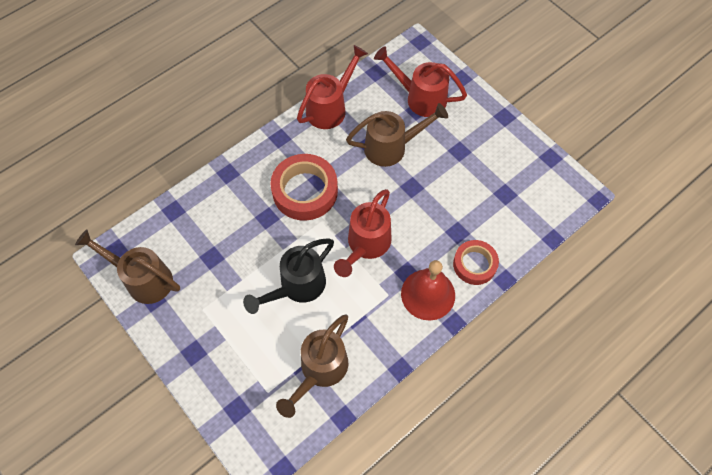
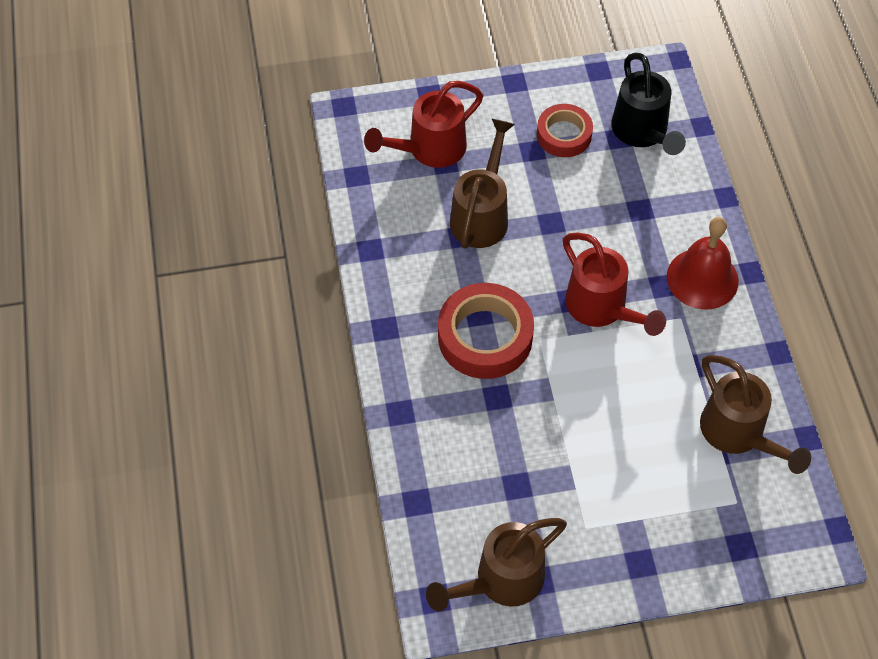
camera: 60 degrees left, 5 degrees down
black watering can [243,238,334,314] -> black watering can moved to [611,53,686,155]
red watering can [297,45,368,129] -> none
red tape [453,240,499,285] -> red tape moved to [537,104,593,157]

